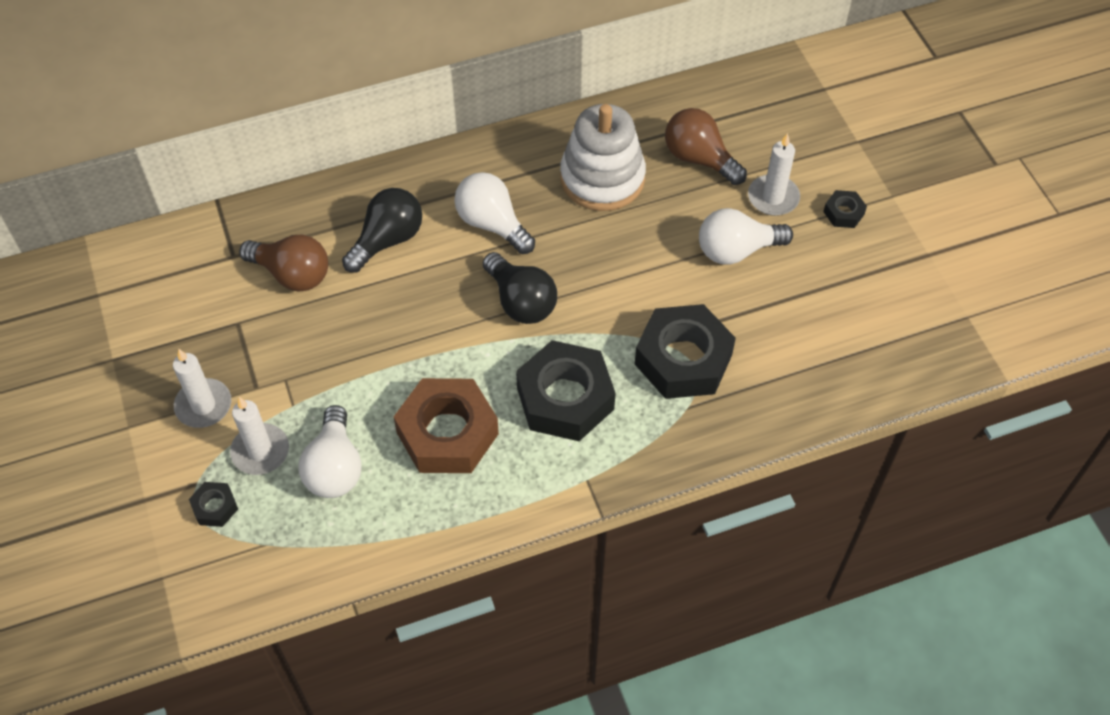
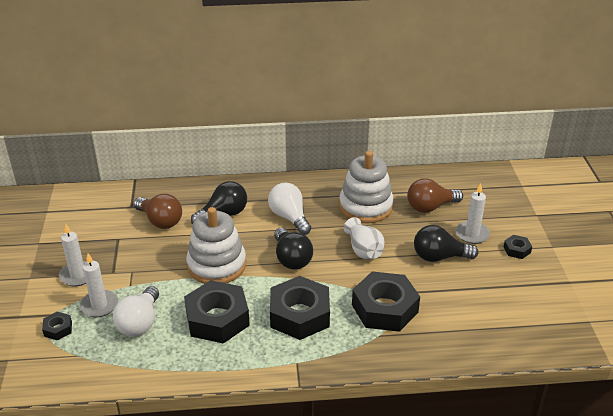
camera: 15 degrees right, 20 degrees down
brown nut [394,378,499,473] -> black nut [184,280,250,343]
brown light bulb [665,108,747,185] -> brown light bulb turned 75 degrees counterclockwise [407,178,463,213]
white light bulb [699,208,793,265] -> black light bulb [414,225,478,262]
none -> white stacking toy [186,207,246,284]
none -> white vase [344,217,384,259]

